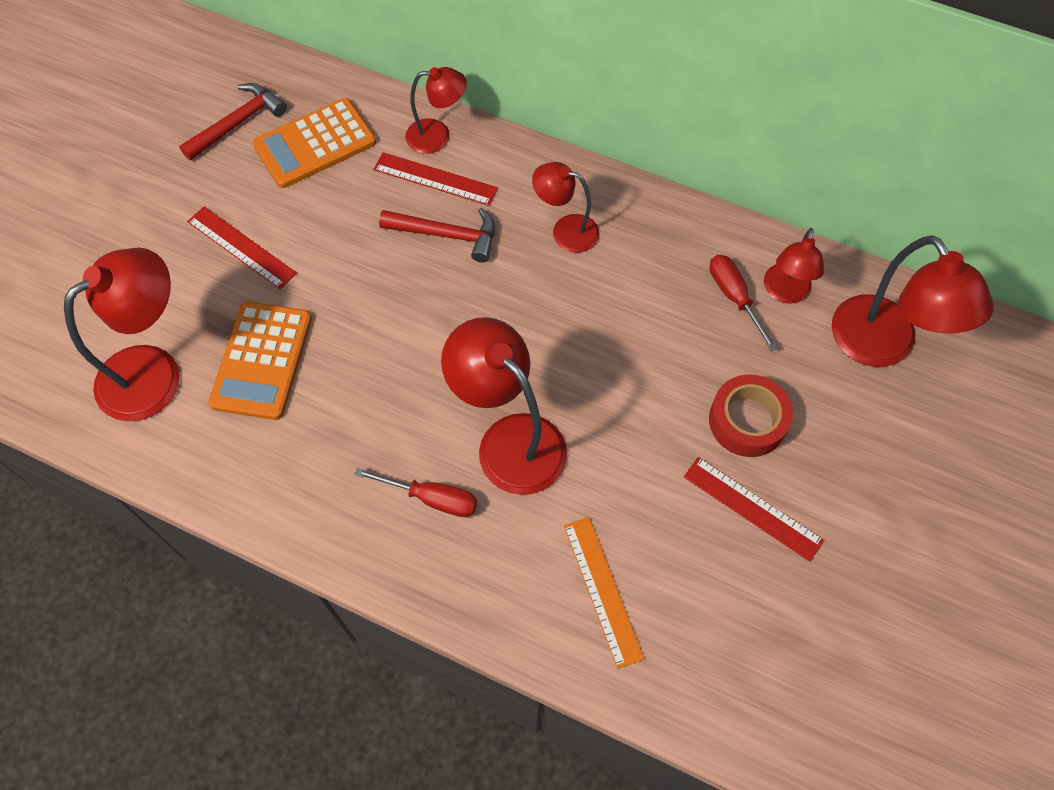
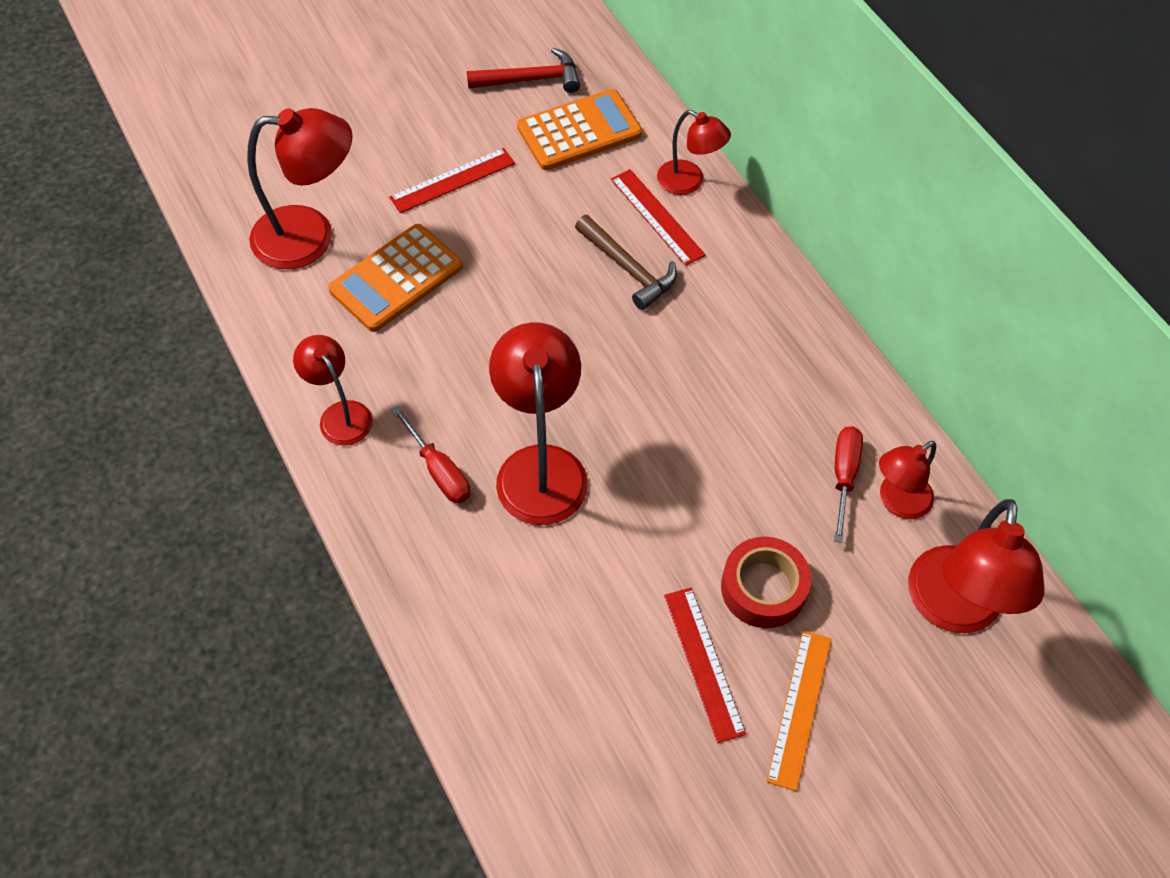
camera: 35 degrees right, 5 degrees down
red ruler [187,206,297,289] -> red ruler turned 75 degrees clockwise [389,148,515,213]
orange calculator [252,98,376,188] -> orange calculator turned 150 degrees clockwise [517,89,642,170]
red hammer [379,207,495,263] -> brown hammer [575,215,677,310]
red lamp [532,162,599,253] -> red lamp moved to [293,335,373,445]
orange ruler [564,517,644,669] -> orange ruler moved to [766,630,832,791]

